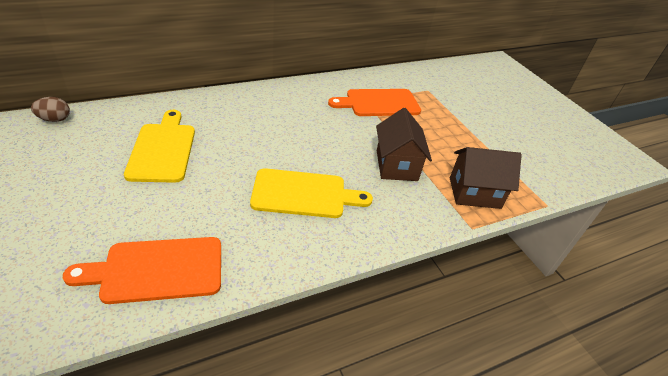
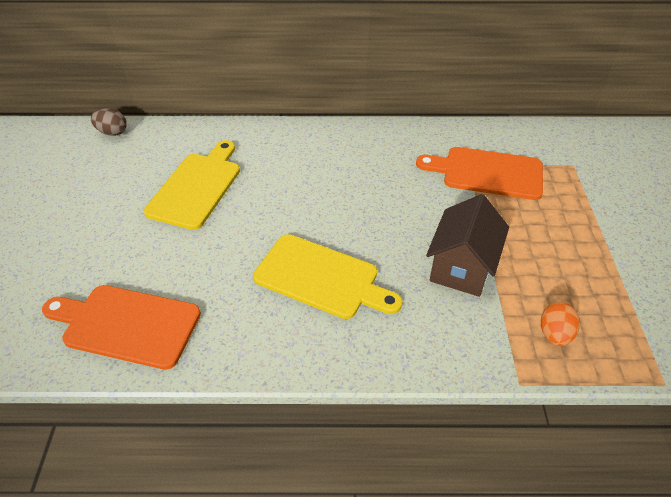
camera: 30 degrees right, 5 degrees up
brown house [450,147,522,209] -> orange egg [541,302,580,346]

